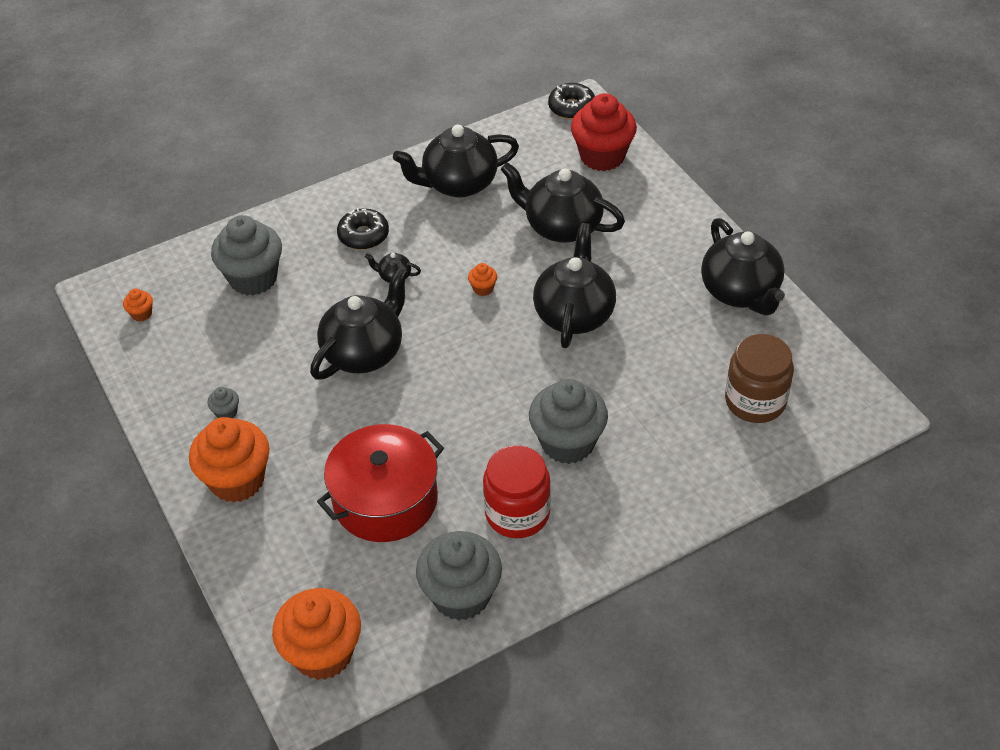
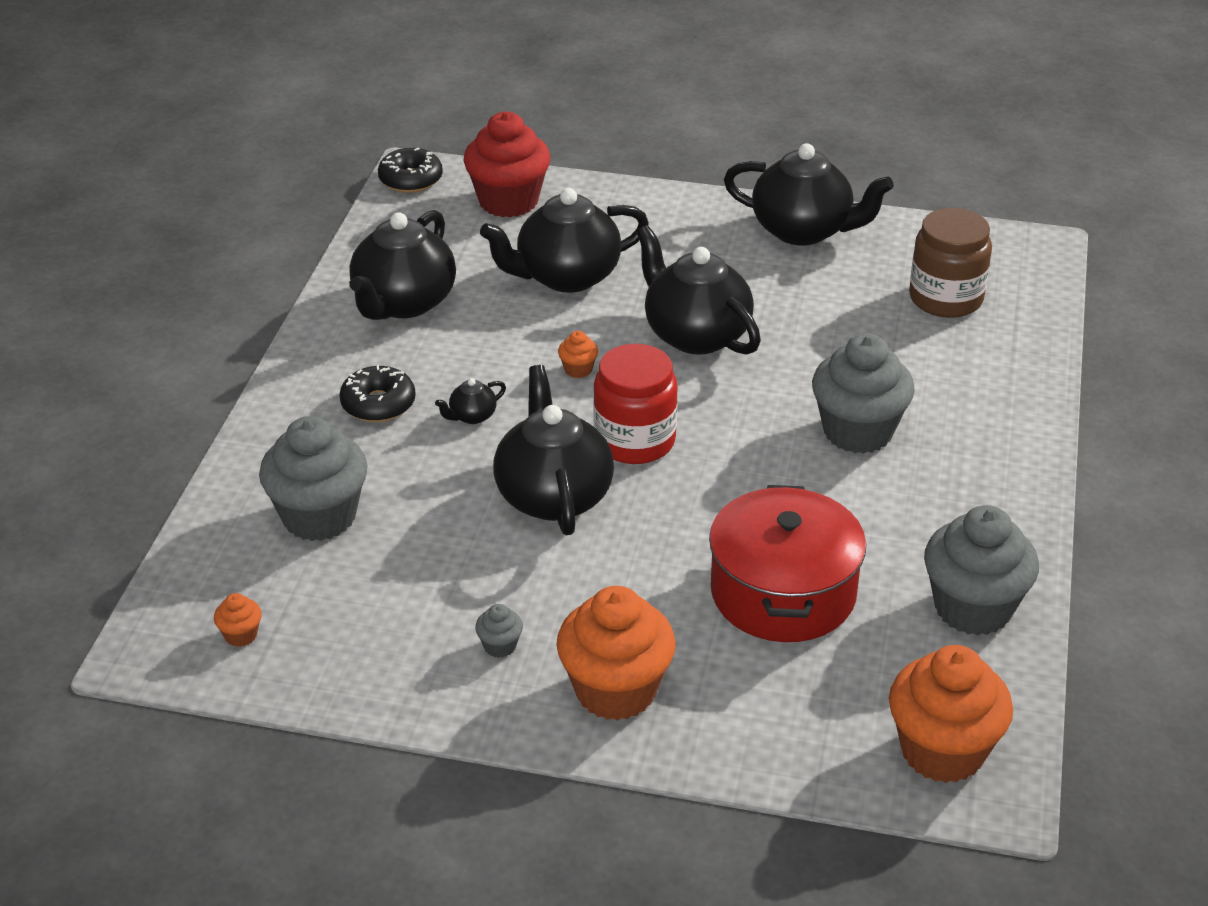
camera: 50 degrees left, 10 degrees down
red jar [483,445,551,538] -> red jar moved to [593,344,678,464]

